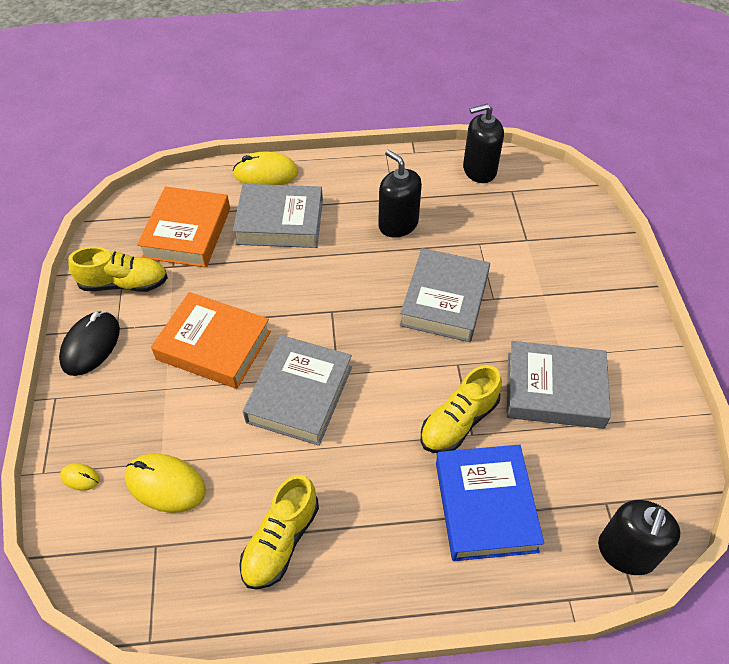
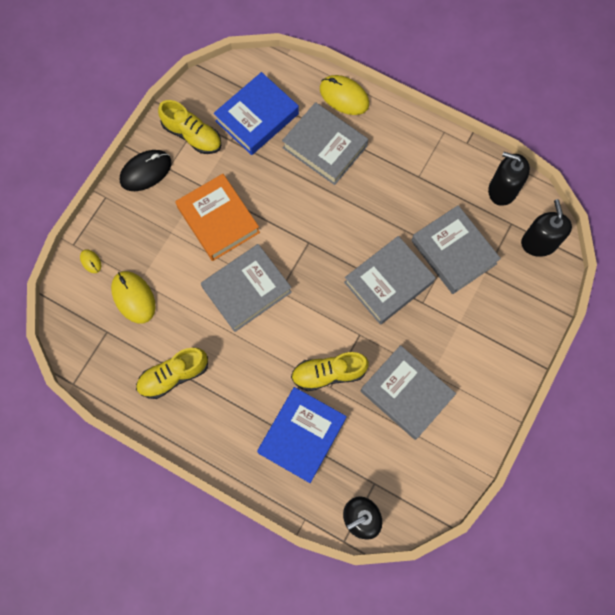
camera: 35 degrees right, 20 degrees up
orange book [137,186,230,267] -> blue book [214,72,299,155]
black soap dispenser [378,150,422,238] -> black soap dispenser moved to [521,199,572,257]
none -> grey book [411,205,501,294]

